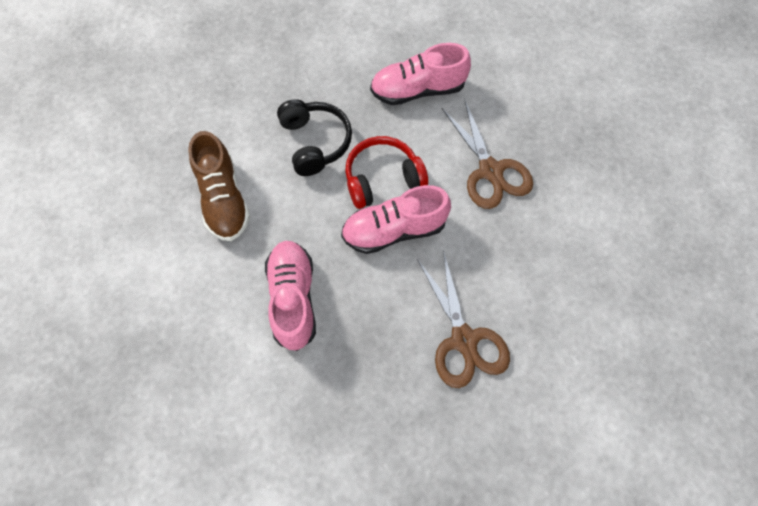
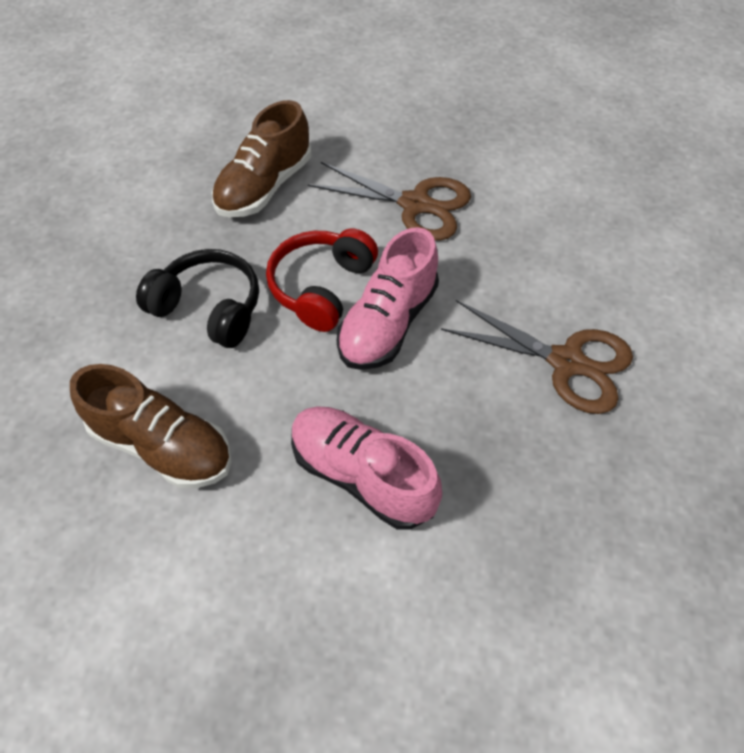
camera: 45 degrees left, 10 degrees down
pink shoe [370,43,471,105] -> brown shoe [212,100,311,217]

